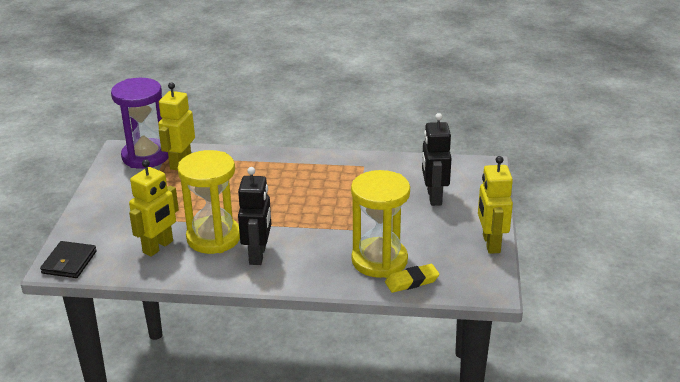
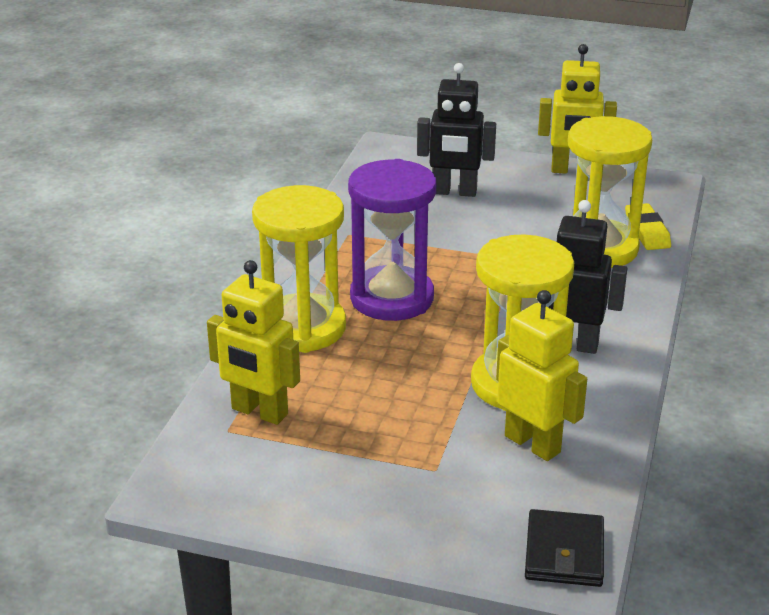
camera: 80 degrees left, 0 degrees up
black wallet [40,241,97,278] -> black wallet turned 75 degrees clockwise [525,509,604,587]
purple hourglass [111,78,168,169] -> purple hourglass moved to [348,159,437,321]
none -> yellow hourglass [252,185,346,353]

